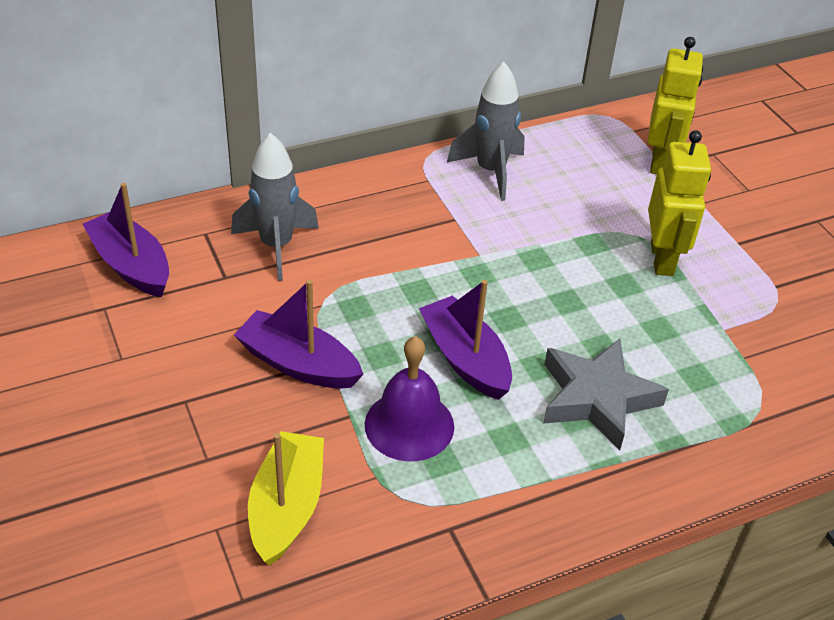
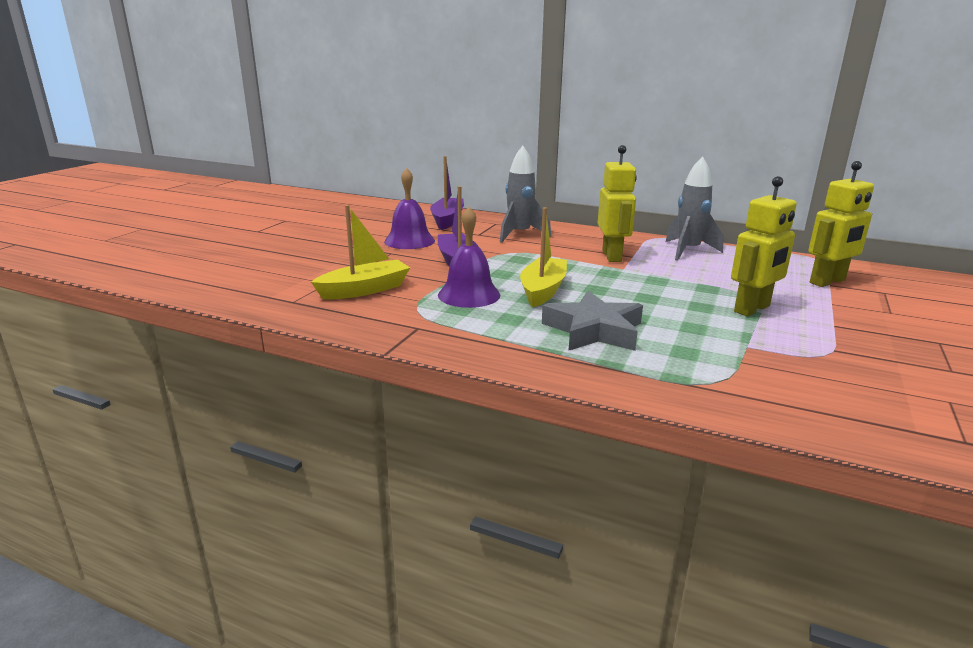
camera: 50 degrees right, 20 degrees down
purple boat [419,280,512,400] -> yellow boat [520,207,567,307]
none -> purple bell [384,168,435,249]
none -> yellow robot [598,145,637,262]

